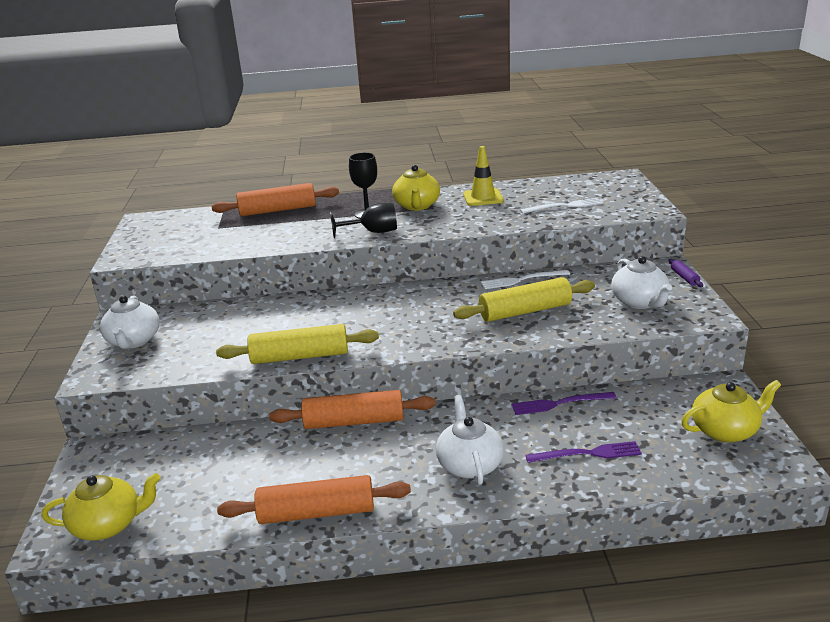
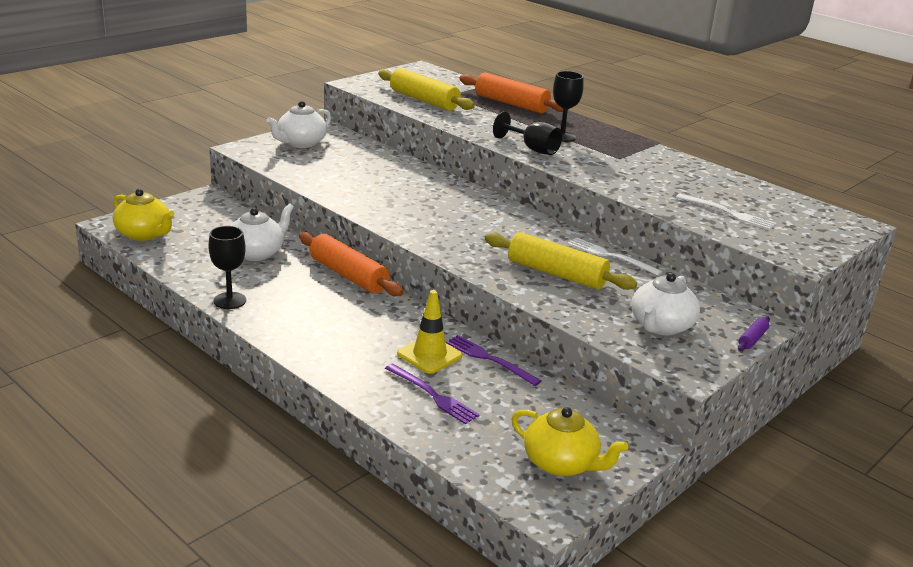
camera: 45 degrees right, 0 degrees up
yellow rolling pin [216,324,379,364] -> yellow rolling pin moved to [378,68,475,111]
orange rolling pin [217,475,411,524] -> black goblet [208,226,246,309]
yellow teapot [392,165,440,211] -> none
white teapot [436,395,504,485] -> white teapot moved to [231,203,294,261]
yellow traffic cone [463,146,504,206] -> yellow traffic cone moved to [397,290,462,374]

